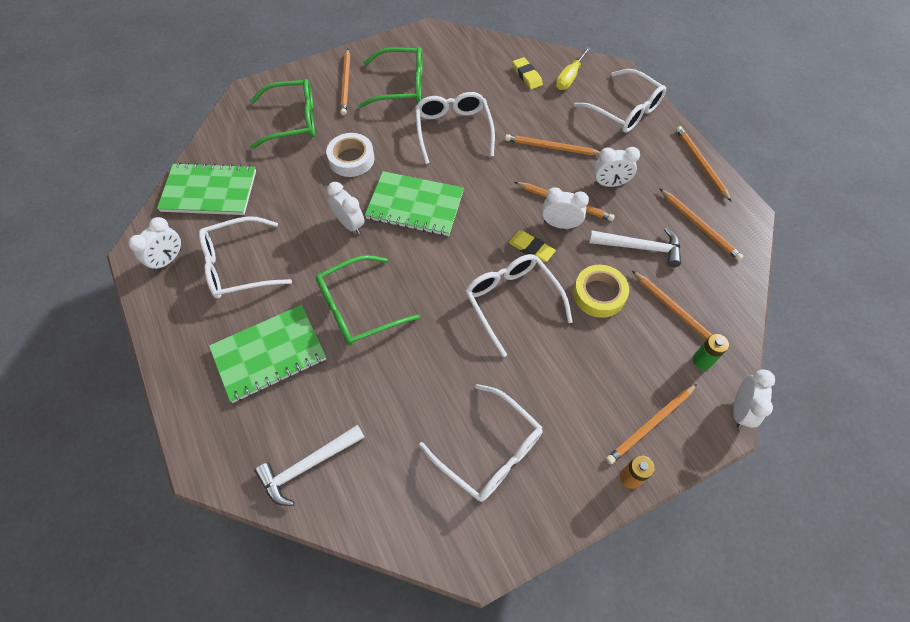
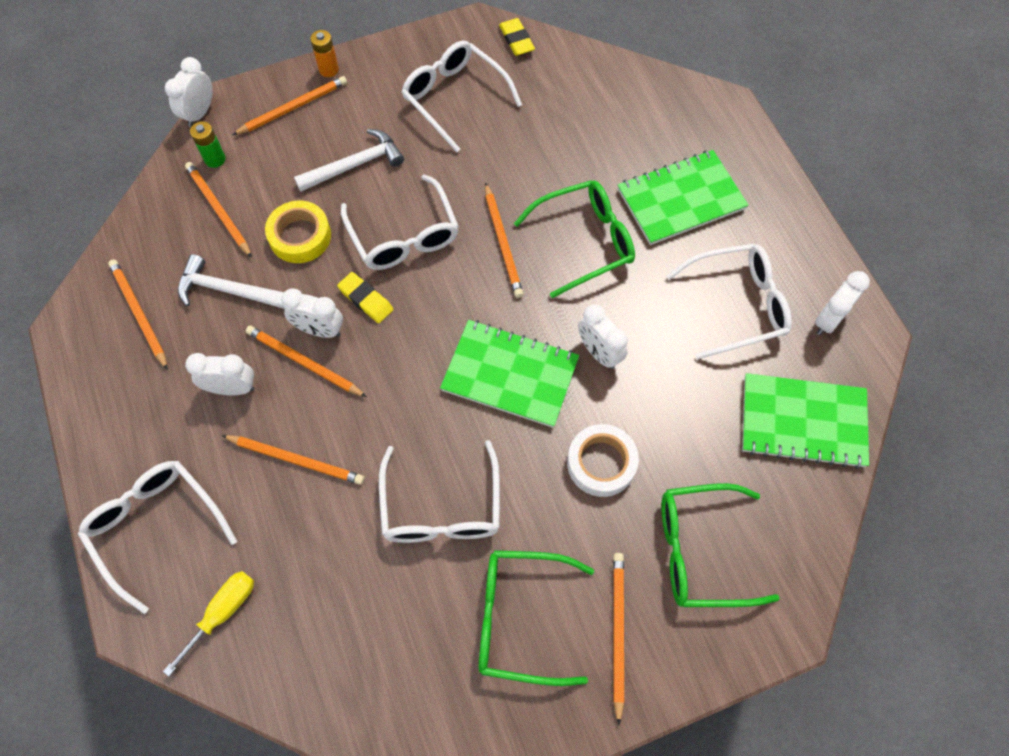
camera: 175 degrees left, 5 degrees up
white hammer [255,425,365,506] -> white hammer moved to [294,129,404,192]
yellow eraser [512,57,543,90] -> yellow eraser moved to [499,18,535,56]
orange pencil [676,126,731,201] -> orange pencil moved to [485,182,524,298]

